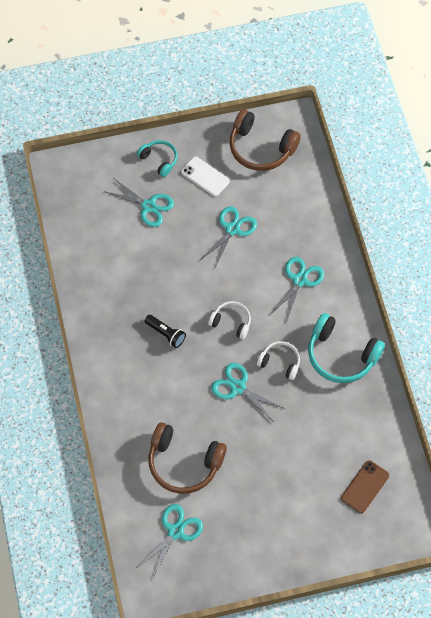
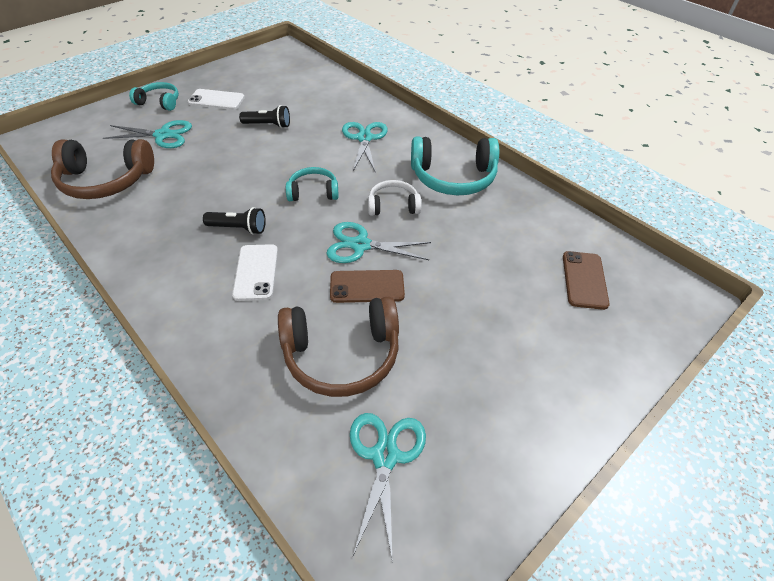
camera: 30 degrees left, 15 degrees down
turquoise scissors [199,206,257,268] -> black flashlight [239,105,290,128]
white headphones [208,301,251,339] -> turquoise headphones [286,167,339,201]
brown headphones [229,109,301,171] -> brown headphones moved to [51,139,154,199]
none -> white phone [232,244,278,301]
none -> brown phone [330,270,405,303]

